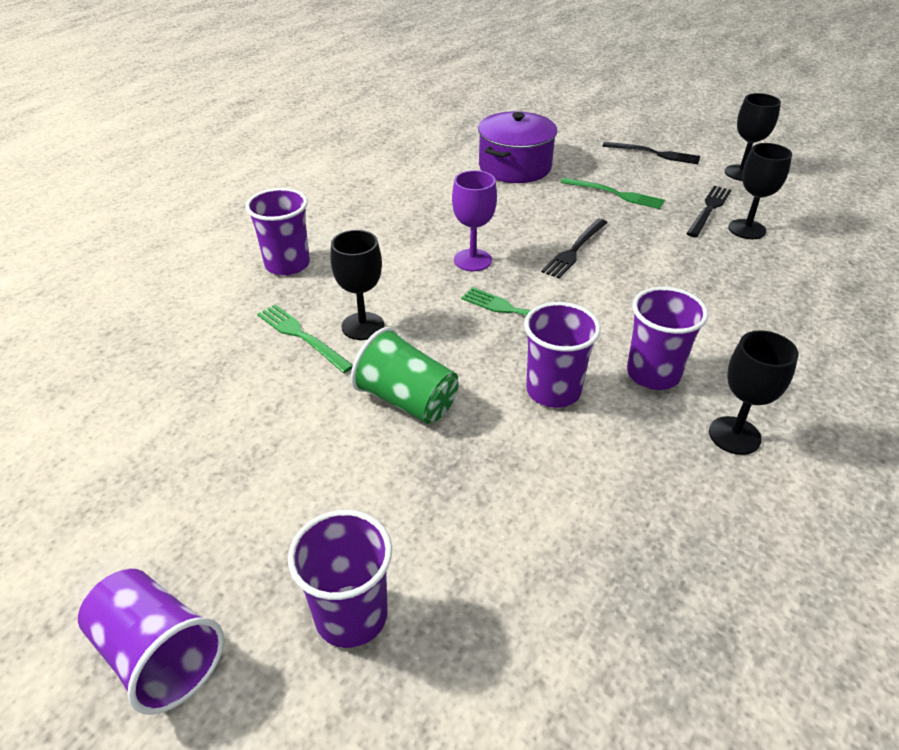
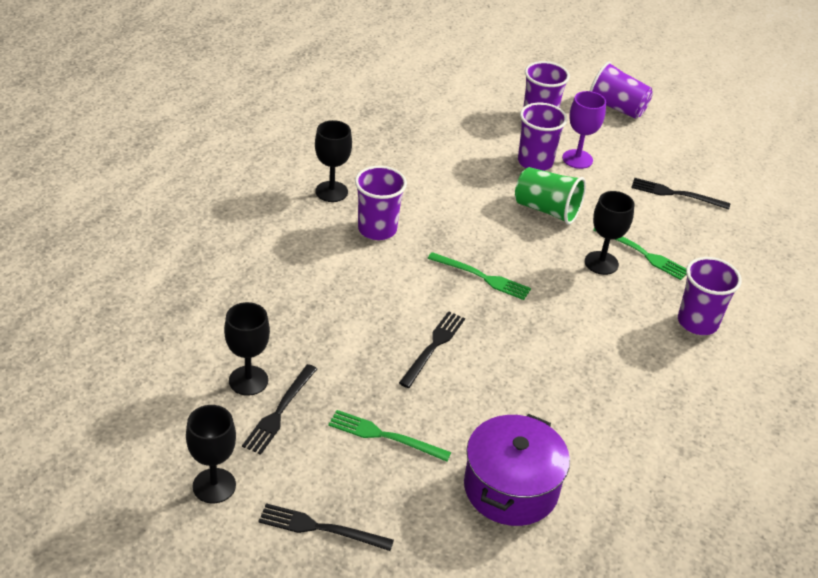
camera: 170 degrees right, 0 degrees up
purple goblet [452,170,497,271] -> purple goblet moved to [562,91,606,169]
purple cup [524,302,601,408] -> purple cup moved to [518,103,567,171]
none -> black fork [631,178,730,210]

